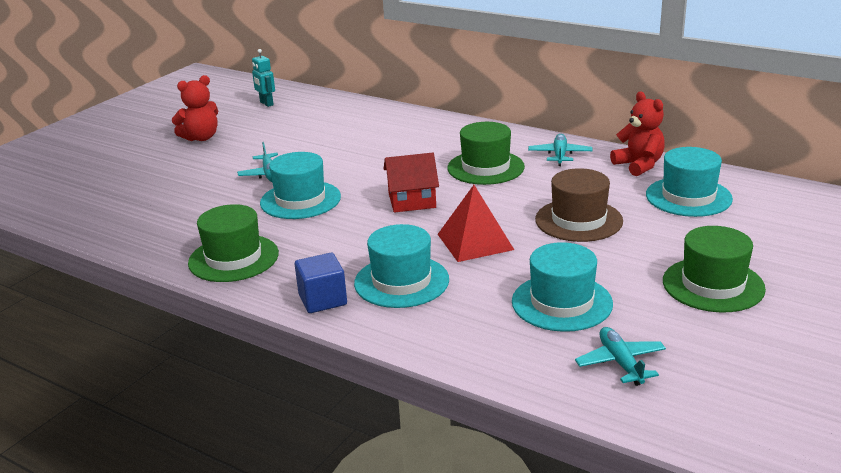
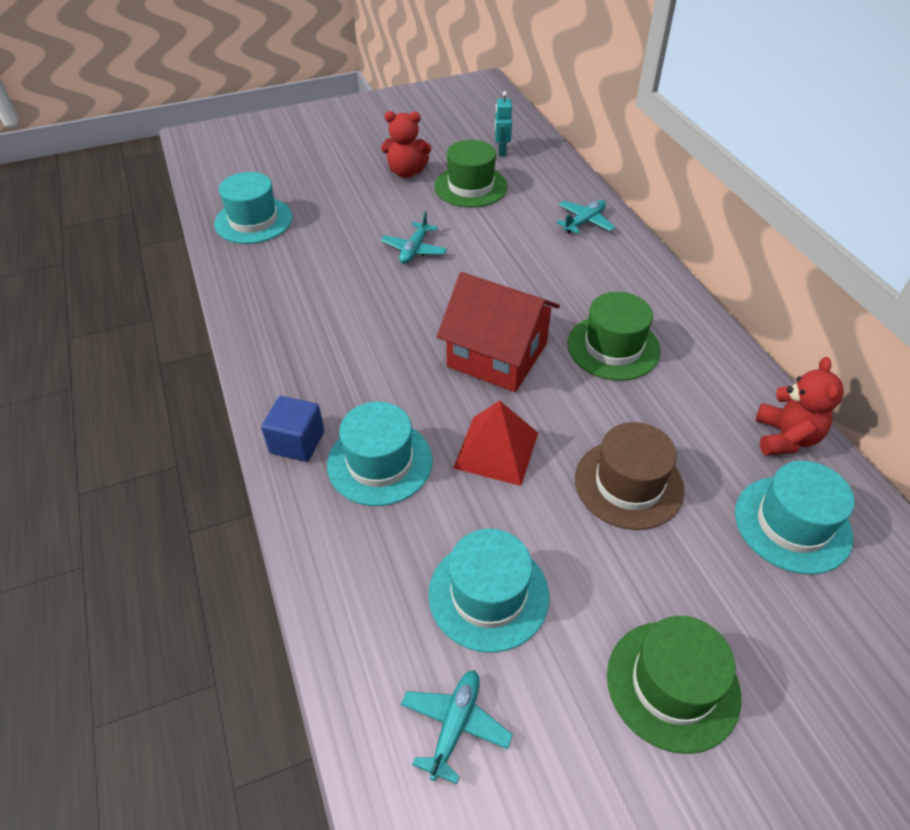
camera: 35 degrees right, 20 degrees up
green hat [188,204,279,282] -> green hat moved to [434,140,508,208]
turquoise hat [260,152,341,219] -> turquoise hat moved to [214,172,293,244]
red house [383,153,439,213] -> red house [437,272,560,392], size x1.56
turquoise plane [528,134,593,166] -> turquoise plane moved to [556,200,615,234]

